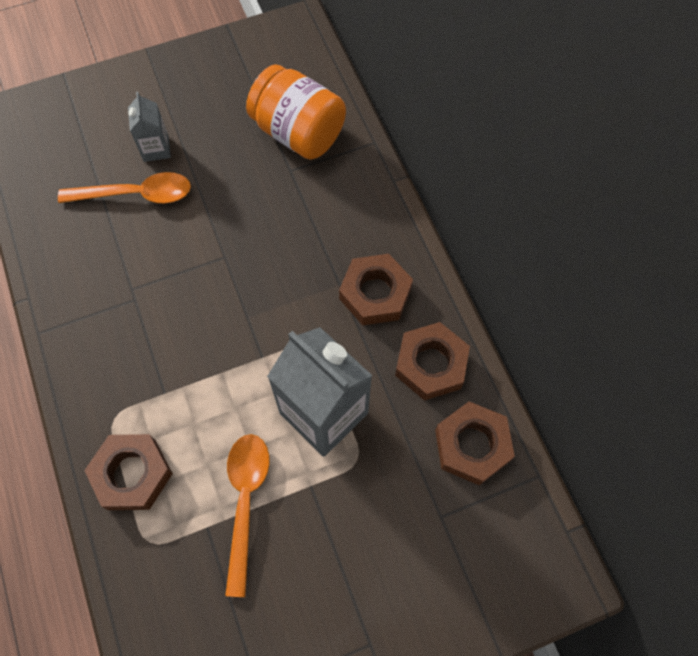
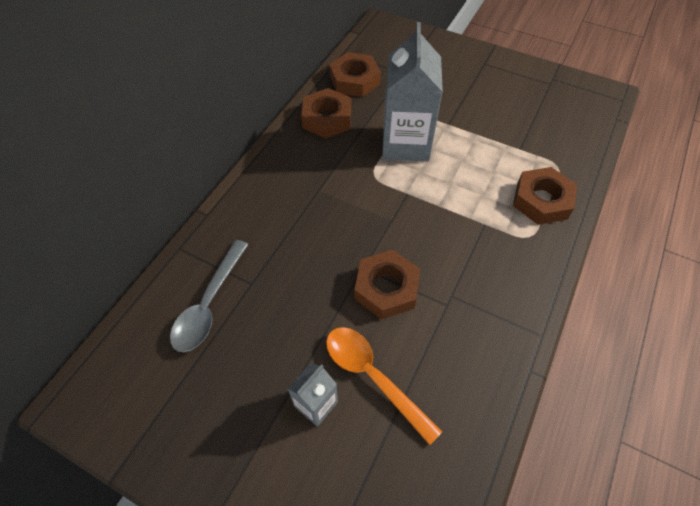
camera: 130 degrees left, 10 degrees down
orange spoon [225,434,270,597] -> none
orange jar [246,64,346,160] -> grey spoon [170,240,249,352]
brown nut [339,254,413,325] -> brown nut moved to [354,250,420,319]

